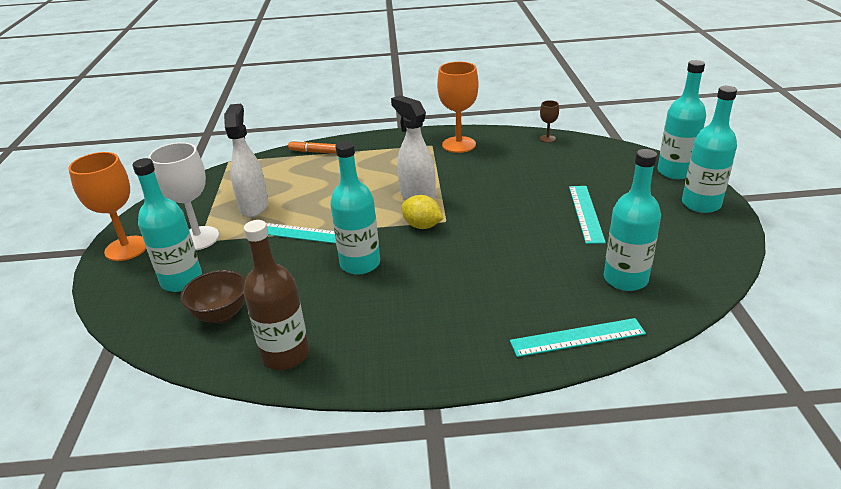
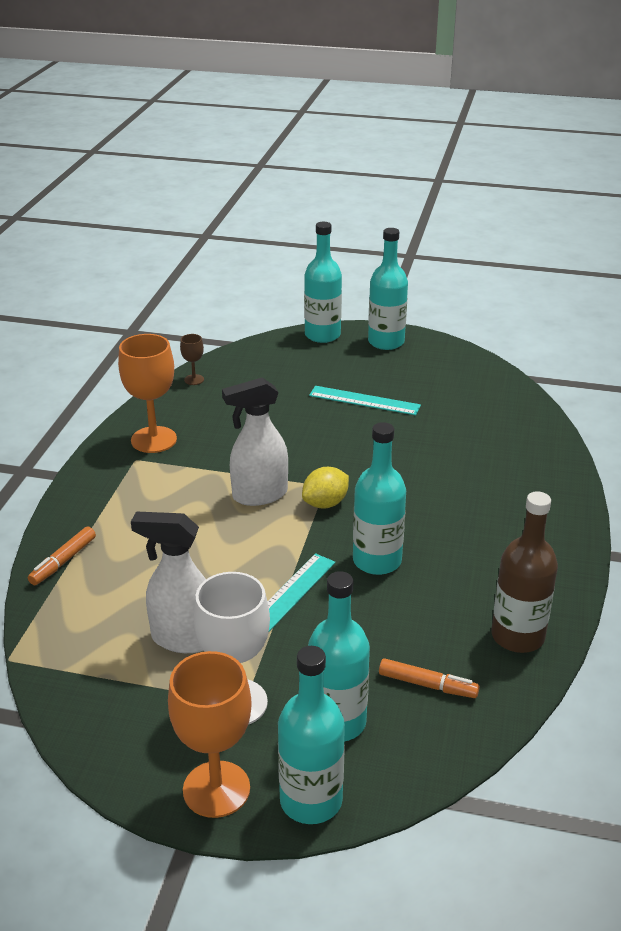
camera: 75 degrees left, 0 degrees up
brown bowl [180,270,245,323] -> orange marker [379,658,480,698]
turquoise ruler [510,318,646,357] -> none
turquoise bottle [604,149,661,291] -> turquoise bottle moved to [278,646,345,824]

